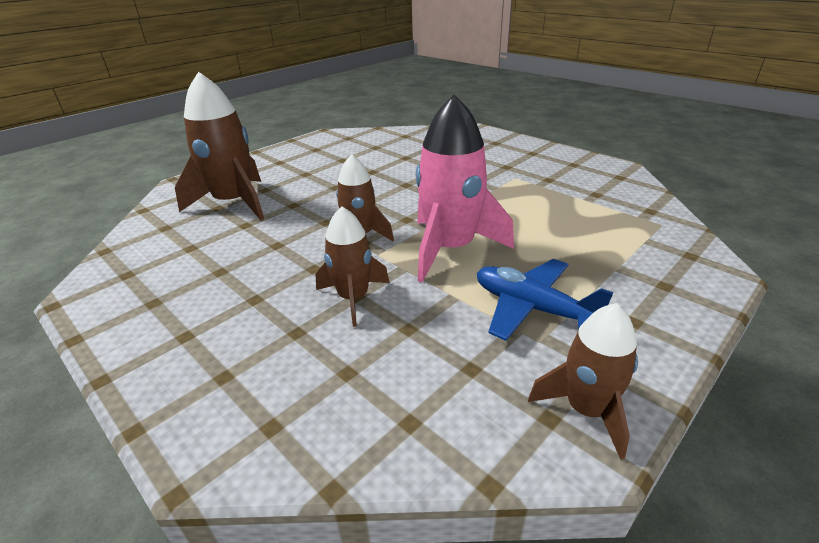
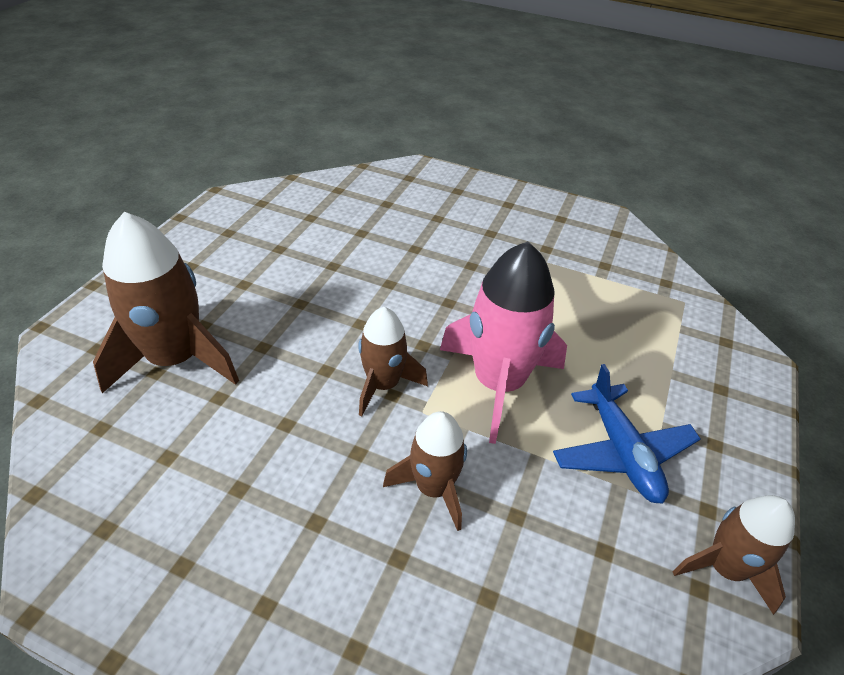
camera: 25 degrees left, 10 degrees up
blue plane [477,259,614,341] -> blue plane turned 120 degrees counterclockwise [553,364,700,504]

